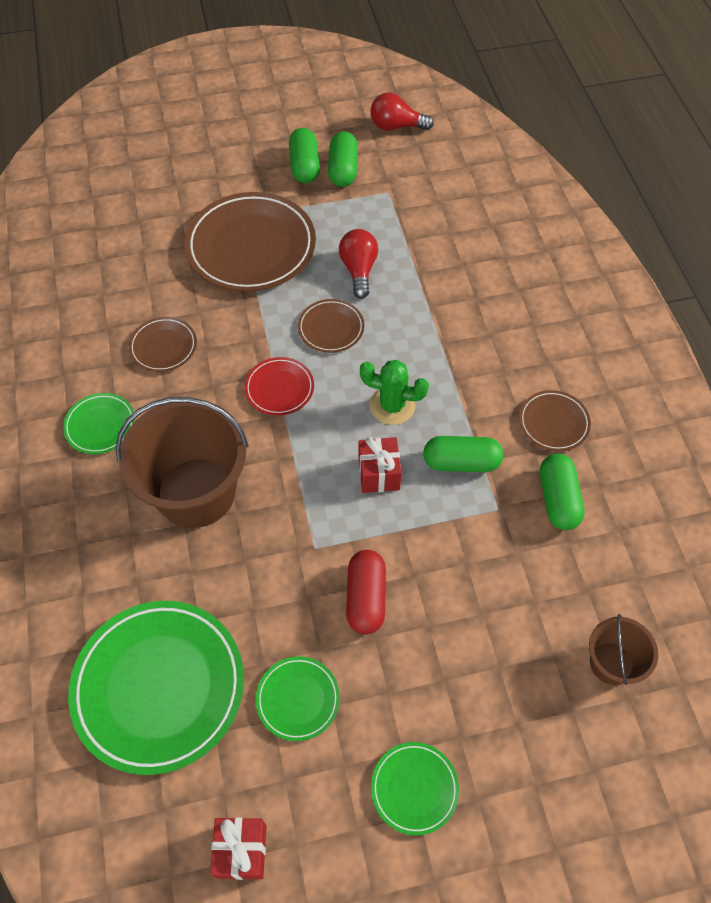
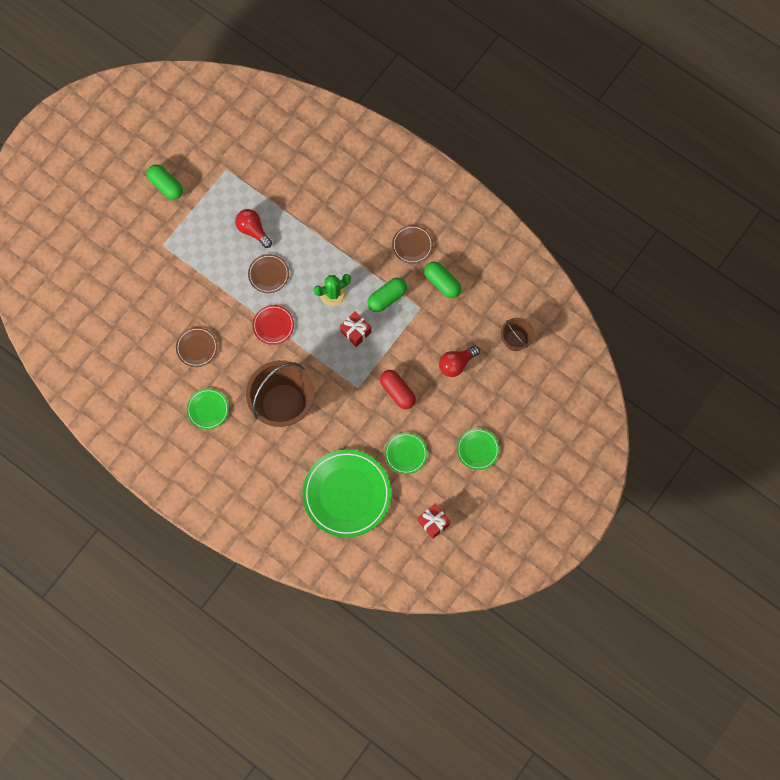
camera: 40 degrees left, 15 degrees up
brown plate [185,192,316,292] -> none
green capsule [328,131,358,187] -> none
red light bulb [370,92,434,131] -> red light bulb moved to [439,346,480,377]

